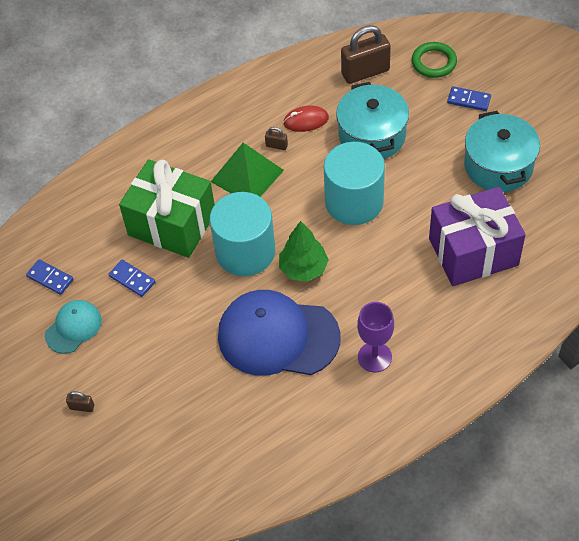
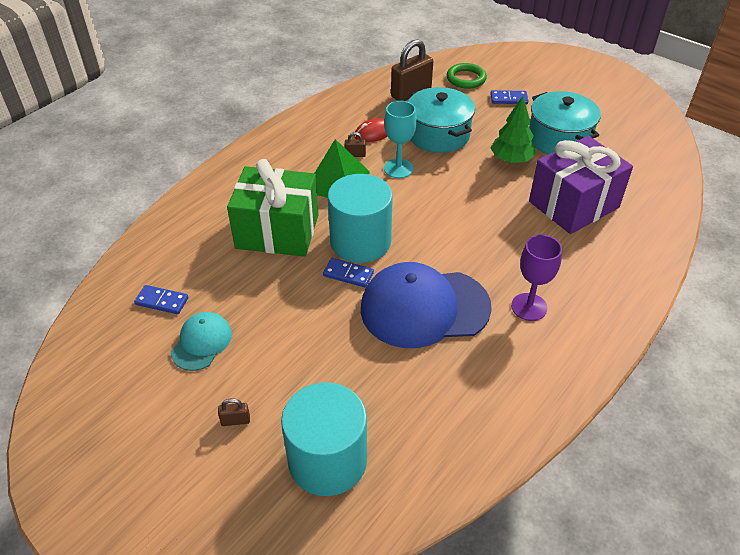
camera: 20 degrees left, 10 degrees down
blue domino [109,260,155,297] -> blue domino moved to [323,258,374,288]
green tree [279,221,329,282] -> green tree moved to [491,96,536,163]
turquoise cylinder [324,142,385,225] -> turquoise cylinder moved to [281,382,367,496]
none -> turquoise goblet [384,101,417,178]

